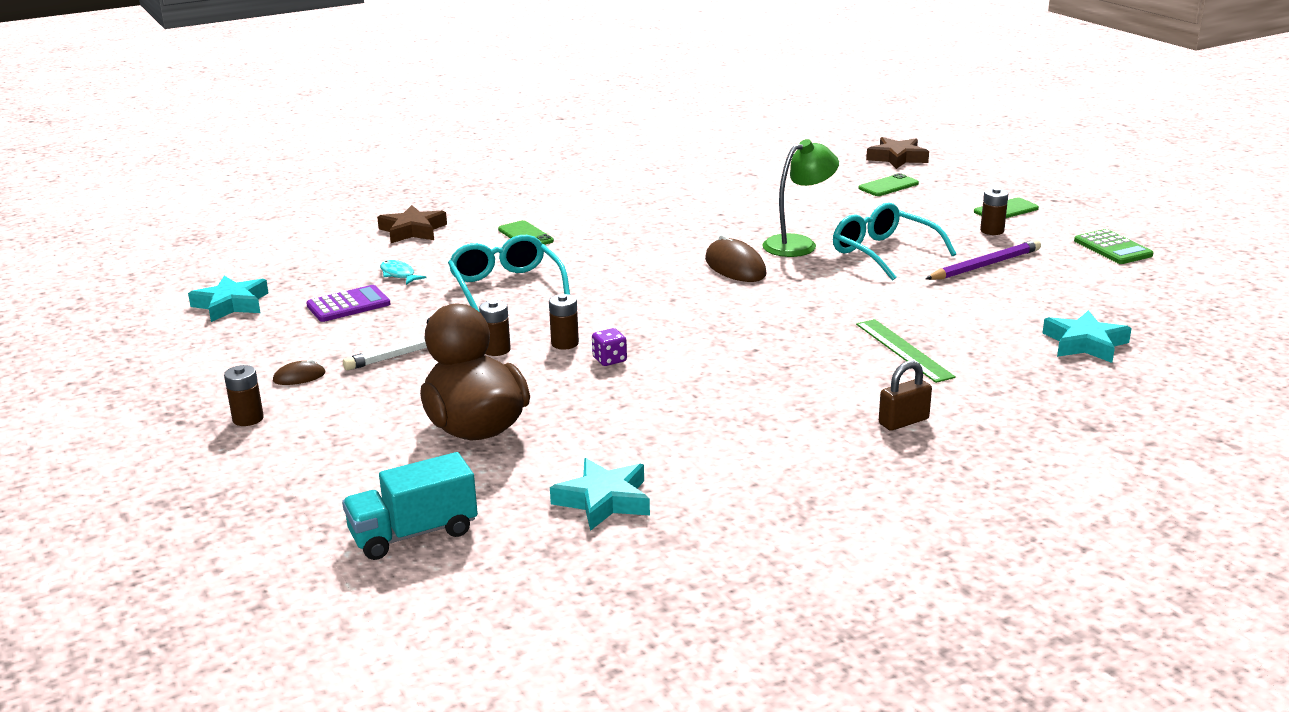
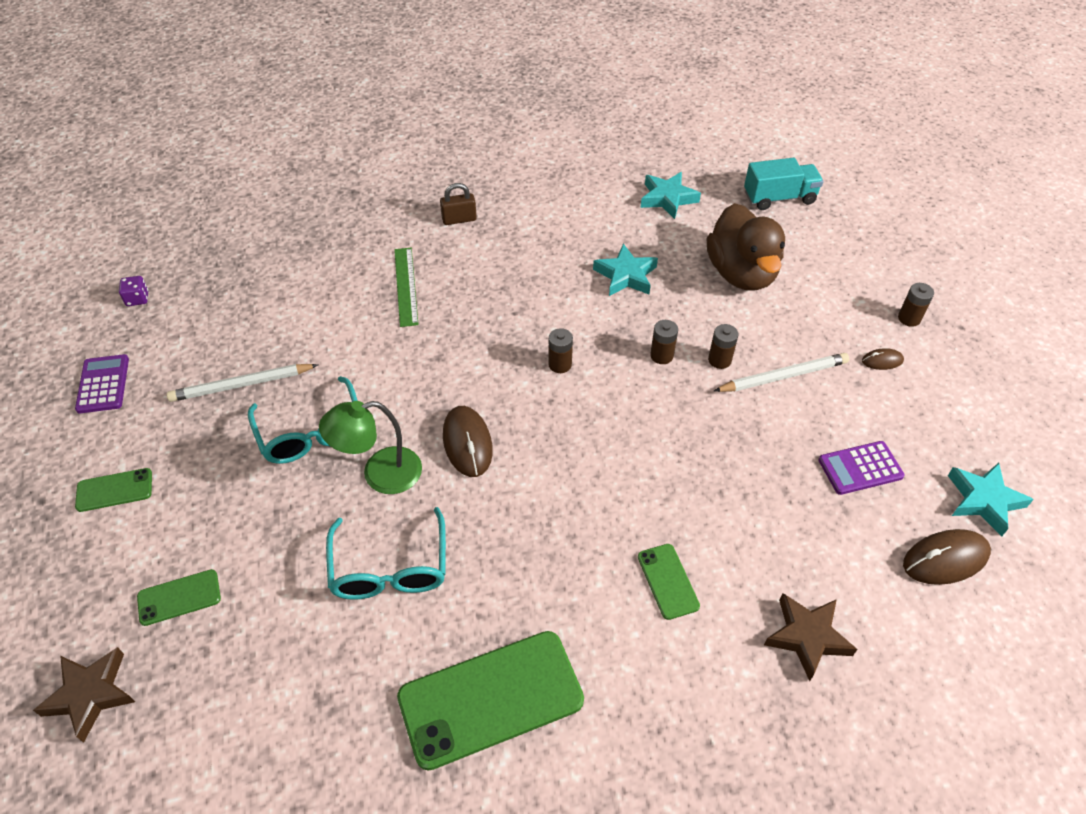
camera: 165 degrees left, 25 degrees up
turquoise fish [380,260,426,285] -> none
turquoise glasses [448,235,570,312] -> turquoise glasses moved to [326,507,446,600]
purple dice [592,328,627,366] -> purple dice moved to [119,276,148,306]
purple pencil [925,240,1041,280] -> white pencil [167,364,318,402]
brown battery [980,188,1008,235] -> brown battery moved to [548,328,573,373]
turquoise star [1043,310,1132,363] -> turquoise star moved to [593,244,658,296]
green calculator [1074,229,1154,264] -> purple calculator [75,354,129,413]
none -> green phone [397,631,584,771]
none -> brown mouse [903,529,991,585]

